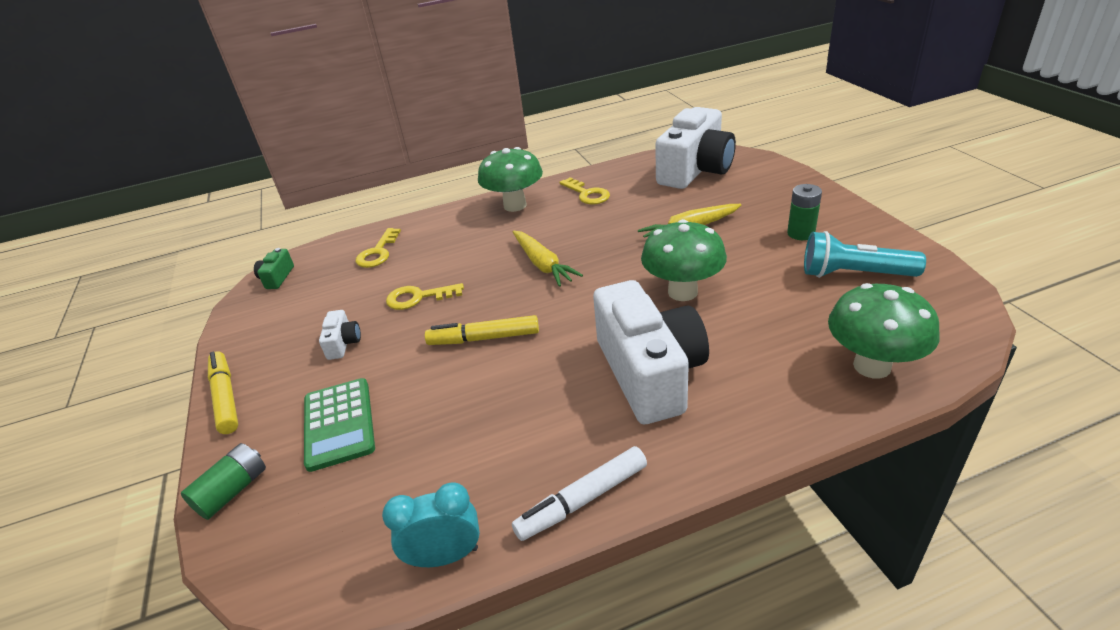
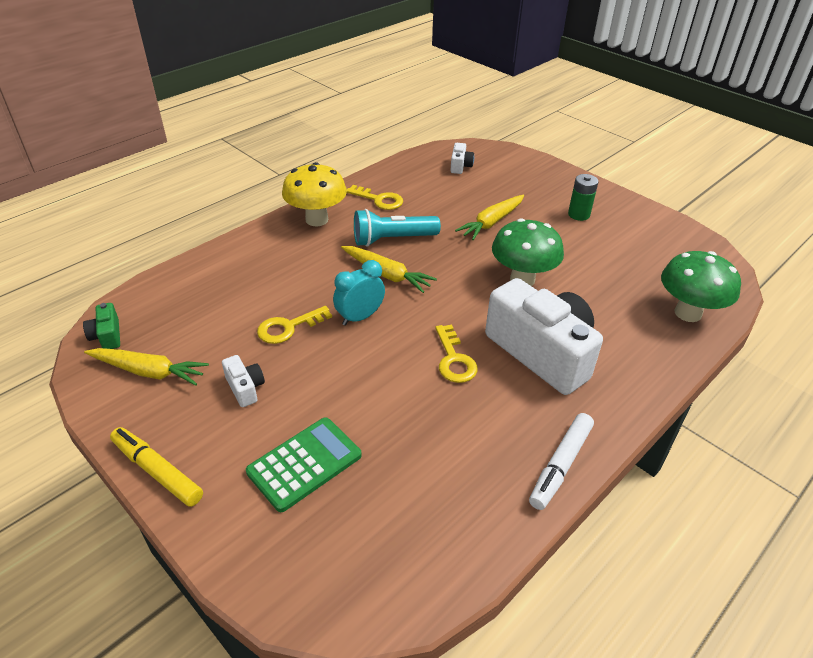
camera: 30 degrees left, 5 degrees up
green battery [181,443,266,520] -> none
green calculator [304,378,375,472] -> green calculator turned 90 degrees counterclockwise [246,417,362,512]
yellow key [356,228,401,268] -> yellow key moved to [435,325,478,383]
turquoise clock [382,482,480,567] -> turquoise clock moved to [333,260,385,326]
yellow marker [425,315,539,345] -> none
green mushroom [478,147,543,212] -> yellow mushroom [282,162,347,226]
white camera [655,107,736,189] -> white camera [450,143,474,174], size x0.41
turquoise flashlight [804,231,926,278] -> turquoise flashlight moved to [354,209,441,247]
none -> yellow carrot [84,348,209,386]

